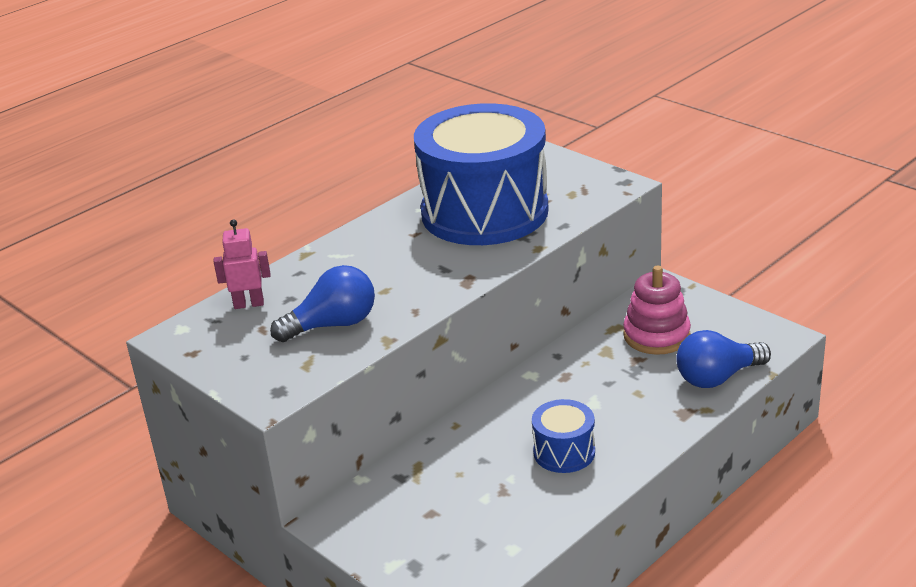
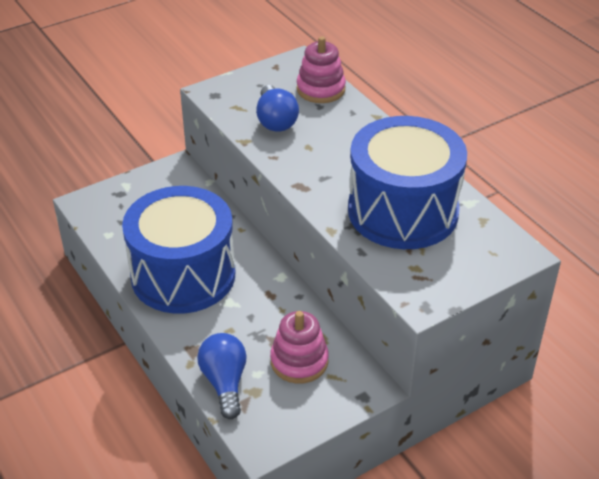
camera: 100 degrees right, 10 degrees up
pink robot [214,219,270,309] -> pink stacking toy [297,36,346,103]
blue drum [532,399,595,473] -> blue drum [122,186,235,314], size x2.35

